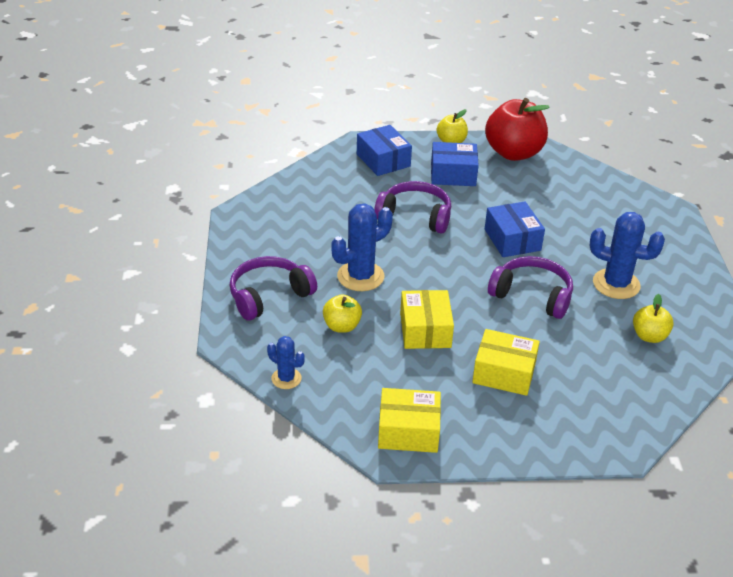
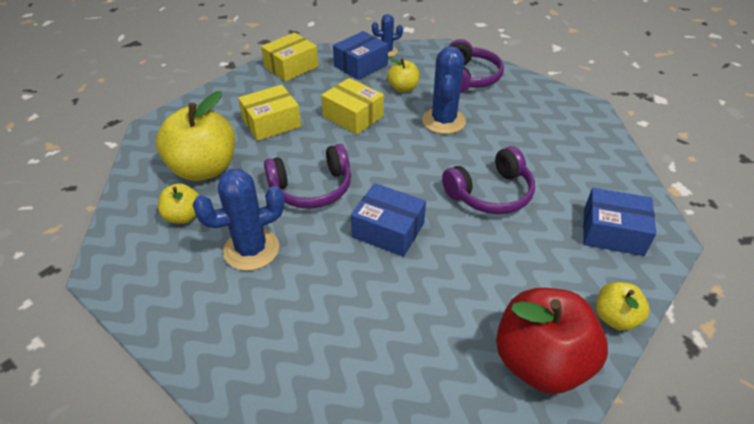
camera: 135 degrees right, 5 degrees up
blue box [431,142,479,186] -> blue box moved to [333,31,388,80]
none -> yellow apple [156,91,235,181]

